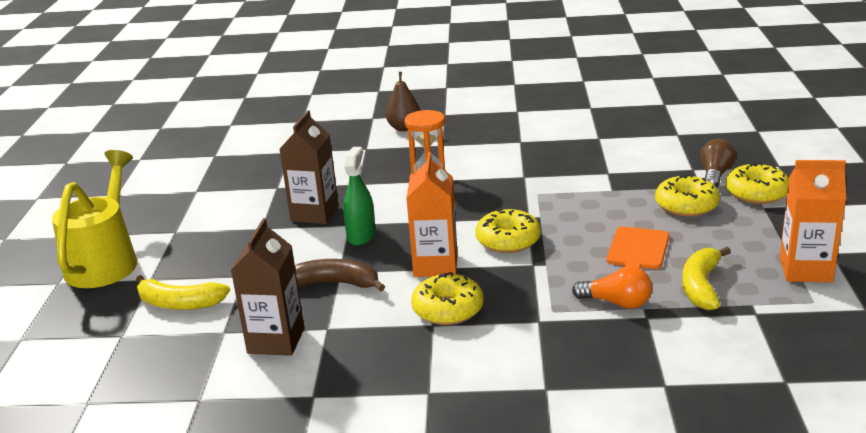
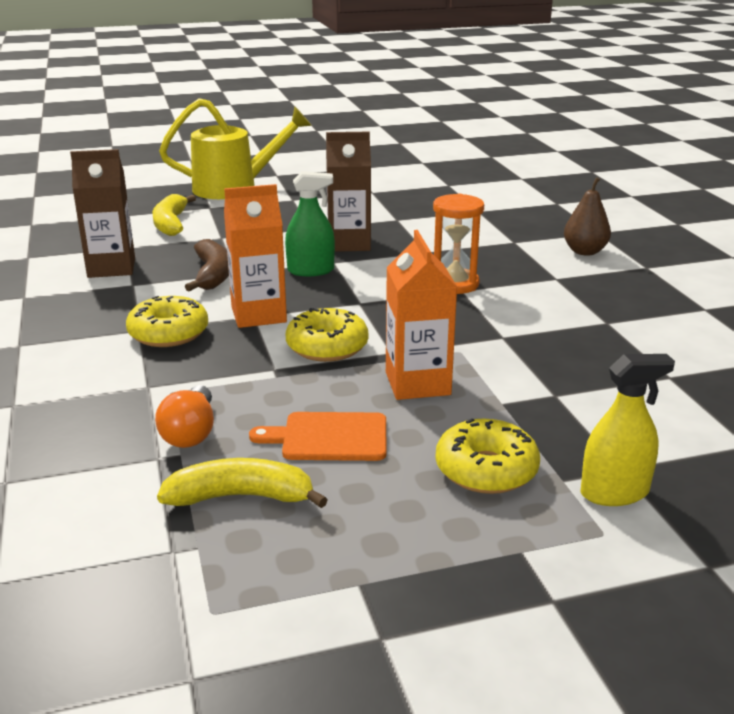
camera: 70 degrees right, 0 degrees up
brown light bulb [700,139,736,187] -> yellow spray bottle [580,354,675,506]
yellow donut [726,163,789,204] -> none
orange carton [780,160,846,282] -> orange carton moved to [386,230,457,400]

